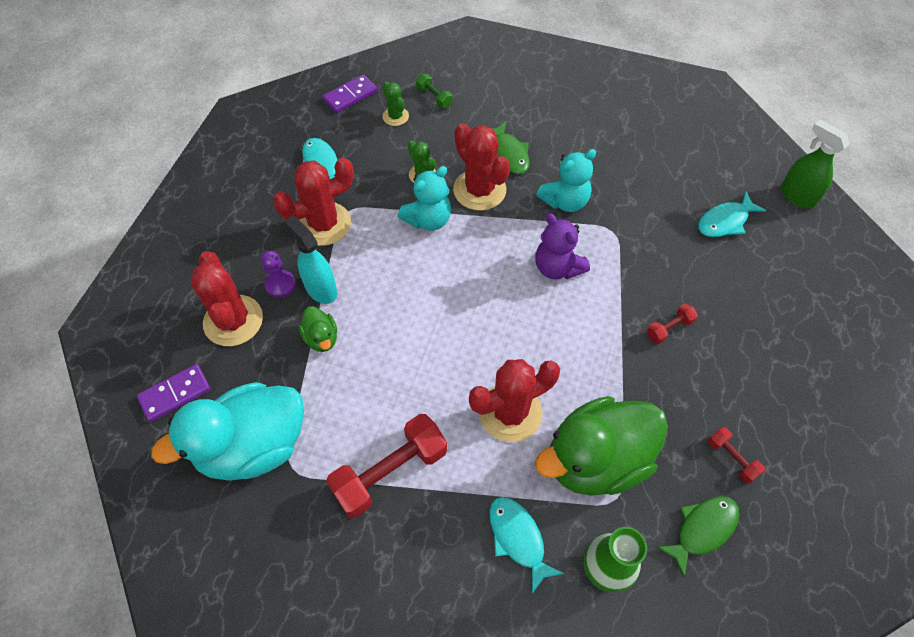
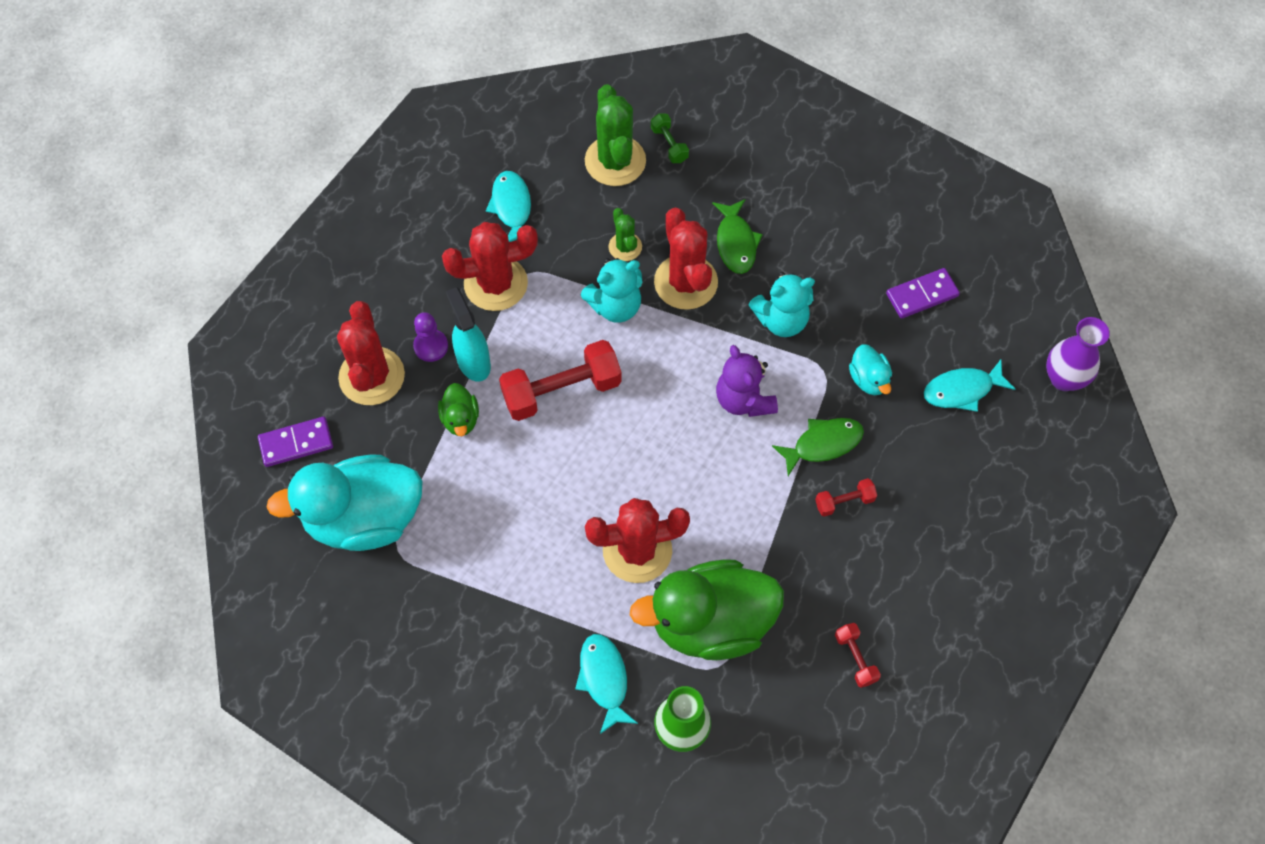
camera: 15 degrees right, 5 degrees up
purple domino [323,74,377,113] -> purple domino moved to [886,268,960,319]
red dumbbell [326,414,447,518] -> red dumbbell moved to [499,340,622,421]
green cactus [382,81,409,126] -> green cactus [585,84,646,186], size x1.87
green fish [656,496,739,578] -> green fish moved to [772,418,864,476]
green spray bottle [781,119,850,209] -> purple vase [1046,317,1110,391]
none -> turquoise duck [849,344,892,395]

